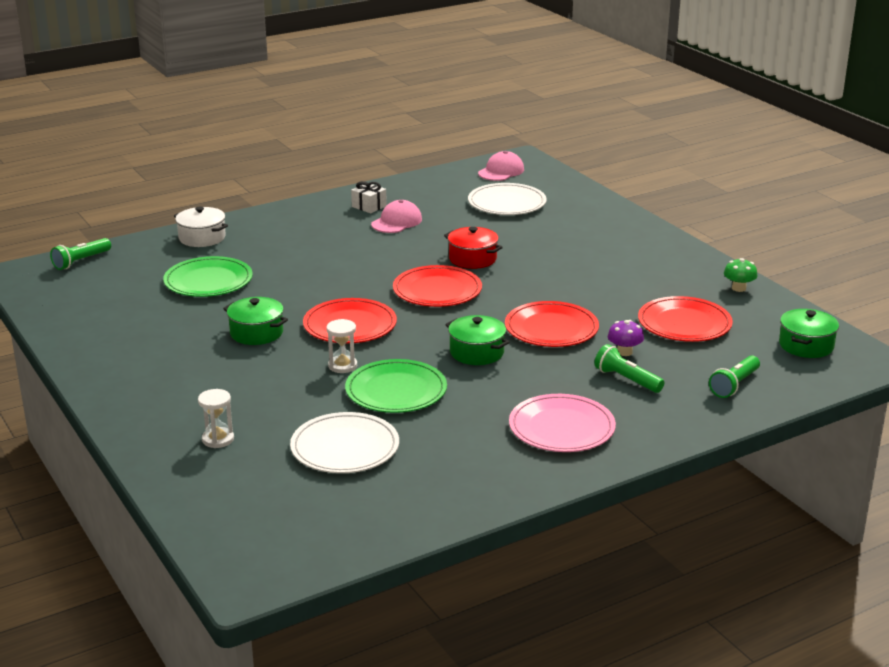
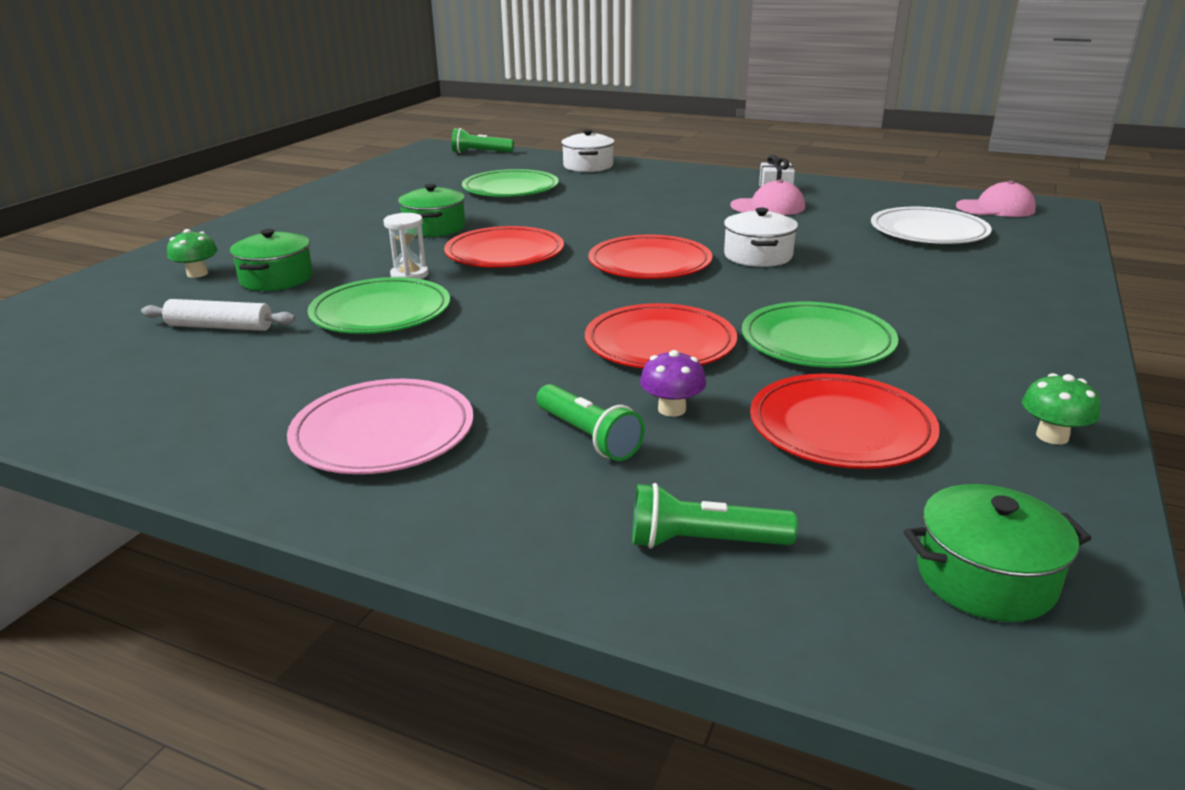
camera: 55 degrees right, 0 degrees up
white hourglass [198,389,234,448] -> green mushroom [167,229,217,278]
white plate [290,412,399,473] -> white rolling pin [141,299,296,331]
red pot [444,227,503,269] -> white pot [724,208,798,267]
green pot [445,315,510,365] -> green pot moved to [230,229,313,291]
green flashlight [594,344,664,393] -> green flashlight turned 135 degrees clockwise [536,384,645,461]
none -> green plate [742,302,898,368]

